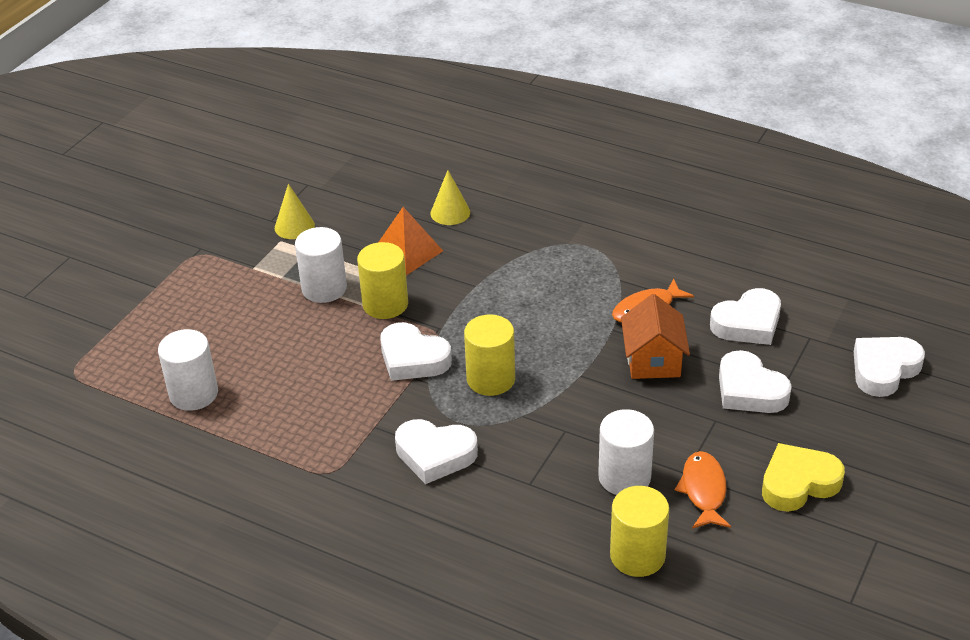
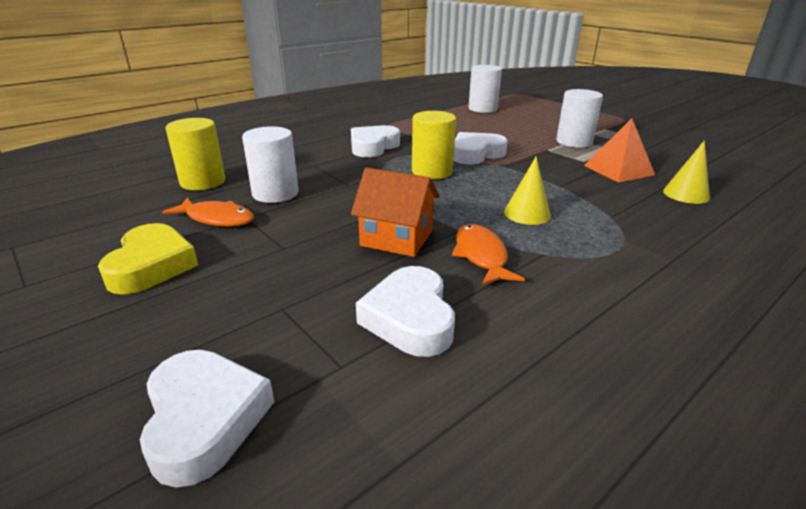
camera: 110 degrees right, 10 degrees down
yellow cone [275,184,315,239] -> yellow cone moved to [504,157,551,225]
yellow cylinder [357,242,408,319] -> none
white heart [719,350,792,413] -> none

